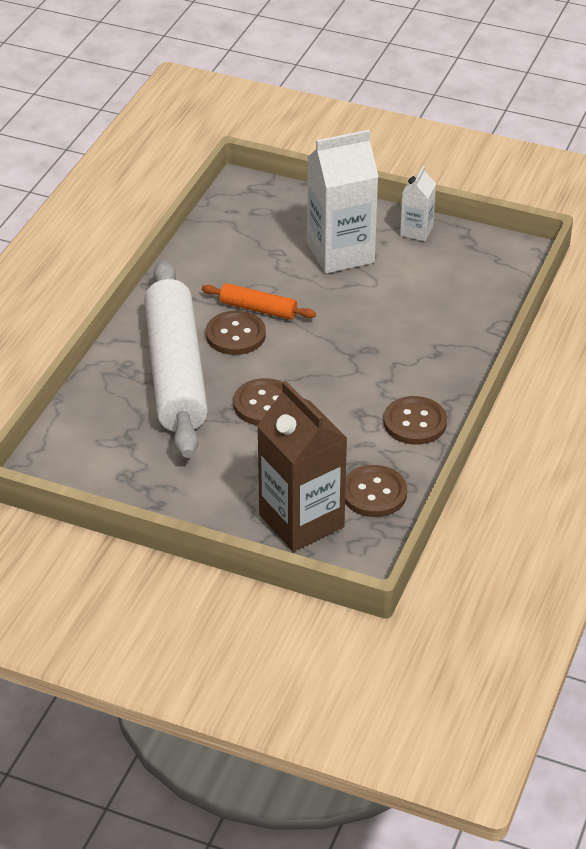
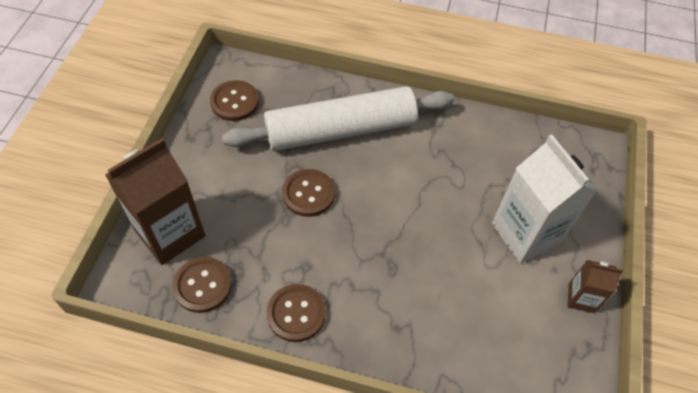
camera: 80 degrees right, 15 degrees up
orange rolling pin [202,283,316,320] -> none
brown button [206,311,266,355] -> brown button moved to [210,80,259,121]
white carton [400,166,436,241] -> brown carton [567,260,623,313]

